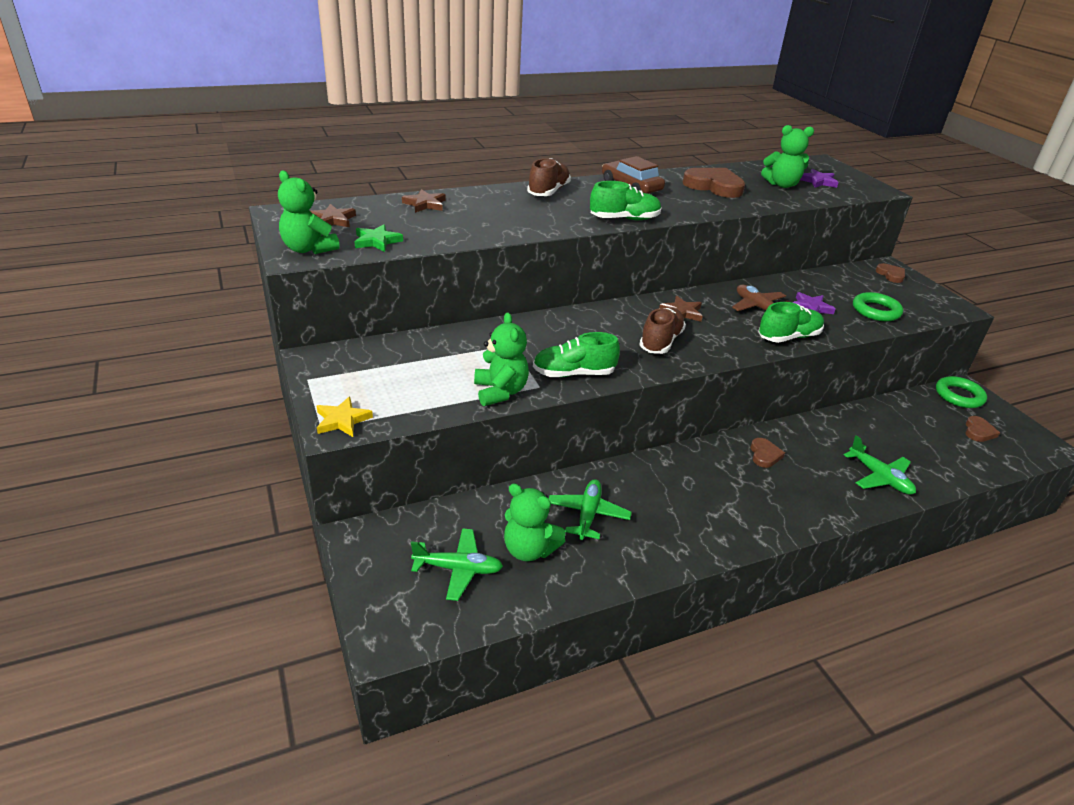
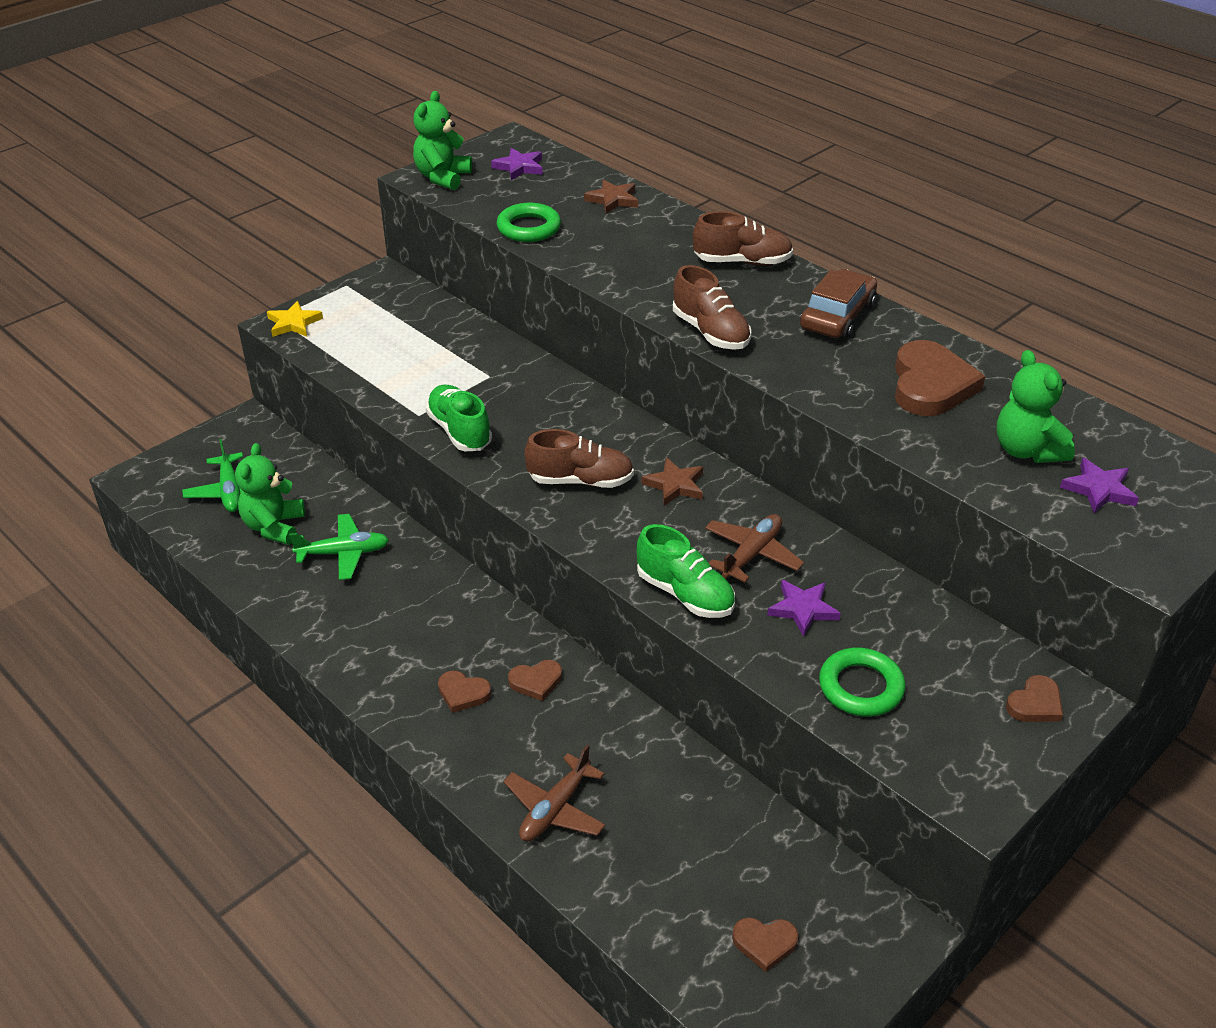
camera: 70 degrees right, 5 degrees up
brown star [311,204,356,227] -> purple star [491,148,543,180]
green star [355,224,403,252] -> none
green teddy bear [474,312,529,406] -> none
green shoe [590,181,662,220] -> brown shoe [673,265,752,350]
green plane [844,435,916,495] -> brown plane [503,745,606,841]
green ring [936,376,987,408] -> green ring moved to [497,203,561,242]
none -> brown heart [438,671,492,713]

